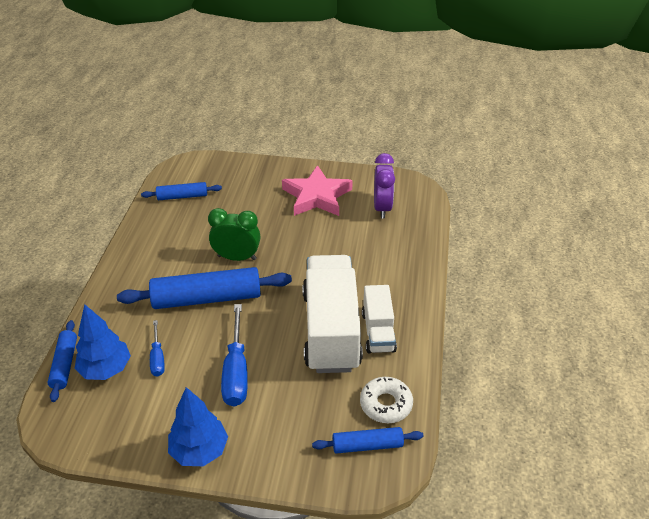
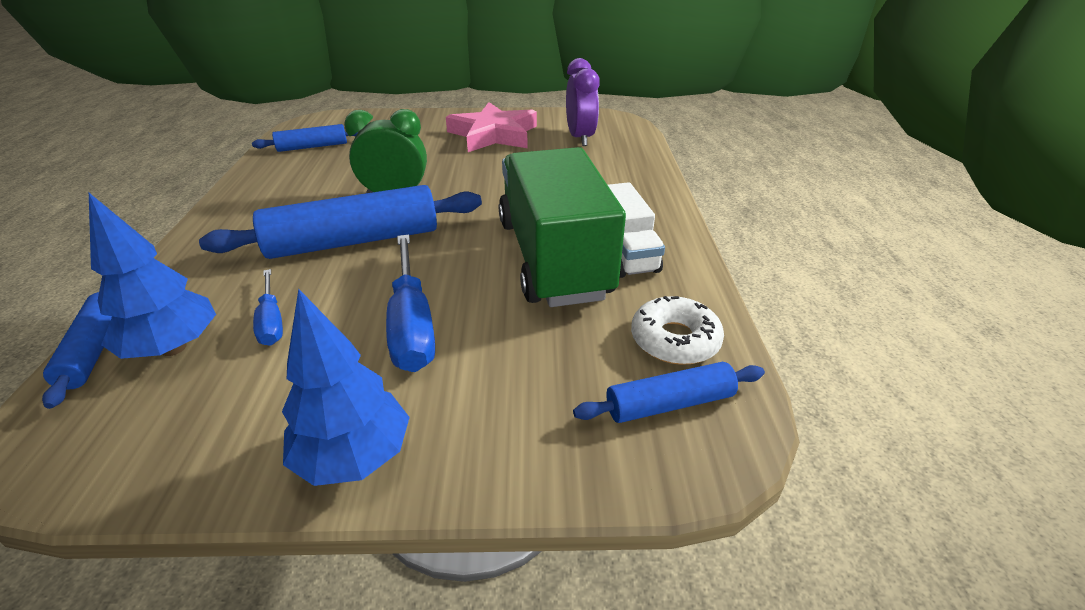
camera: 10 degrees left, 5 degrees down
white truck [302,255,363,373] -> green truck [499,147,626,307]

